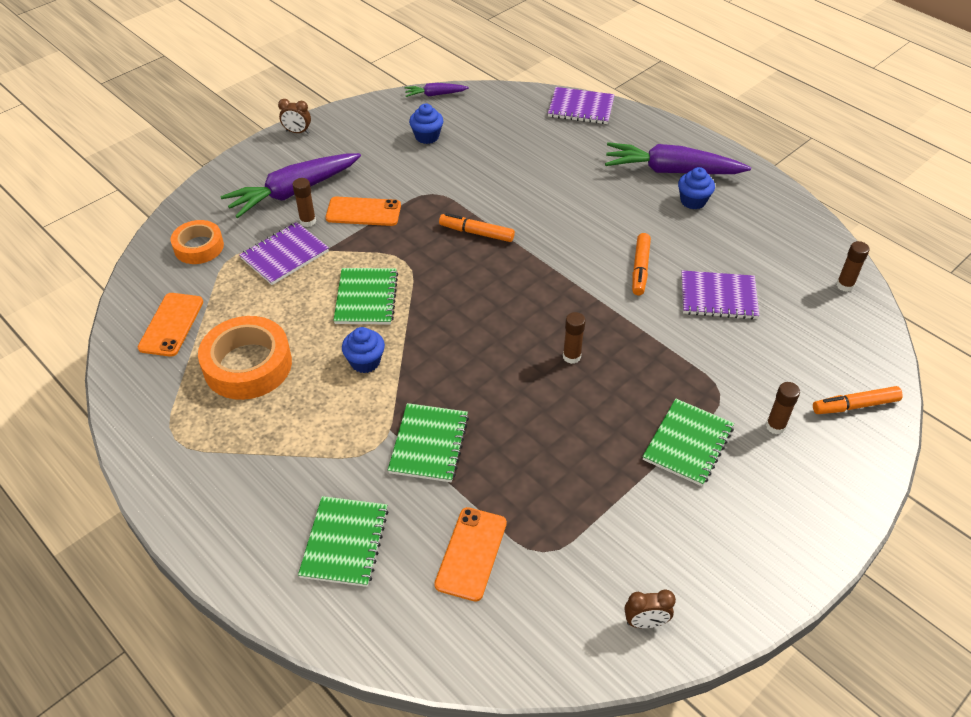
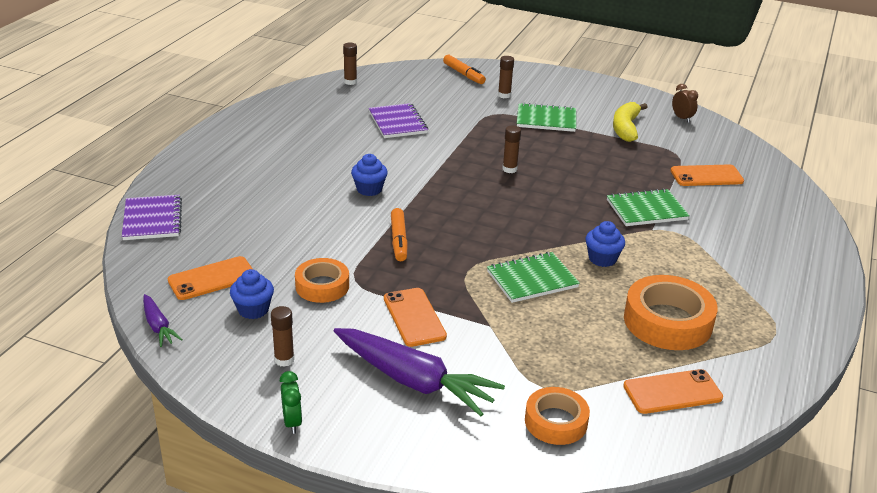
camera: 115 degrees left, 15 degrees down
purple notebook [239,222,329,285] -> none
brown clock [278,99,311,134] -> green clock [280,371,302,434]
brown glue stick [292,178,316,227] -> brown glue stick moved to [271,306,295,367]
green notebook [298,496,389,587] -> none
purple carrot [605,142,751,174] -> none
orange marker [632,233,651,295] -> none
blue cupcake [678,167,715,210] -> blue cupcake moved to [351,154,388,196]
none -> orange phone [167,256,253,300]
none -> orange tape [295,258,349,303]
none -> yellow banana [613,102,647,142]

